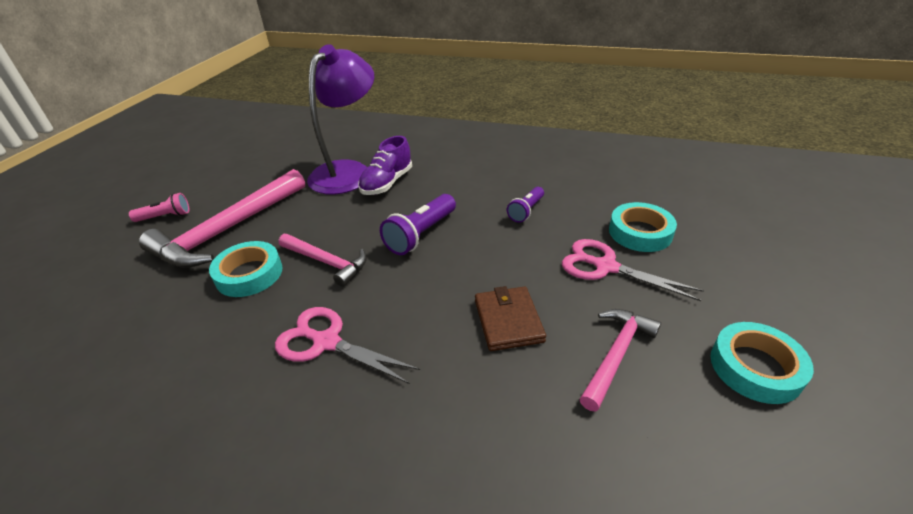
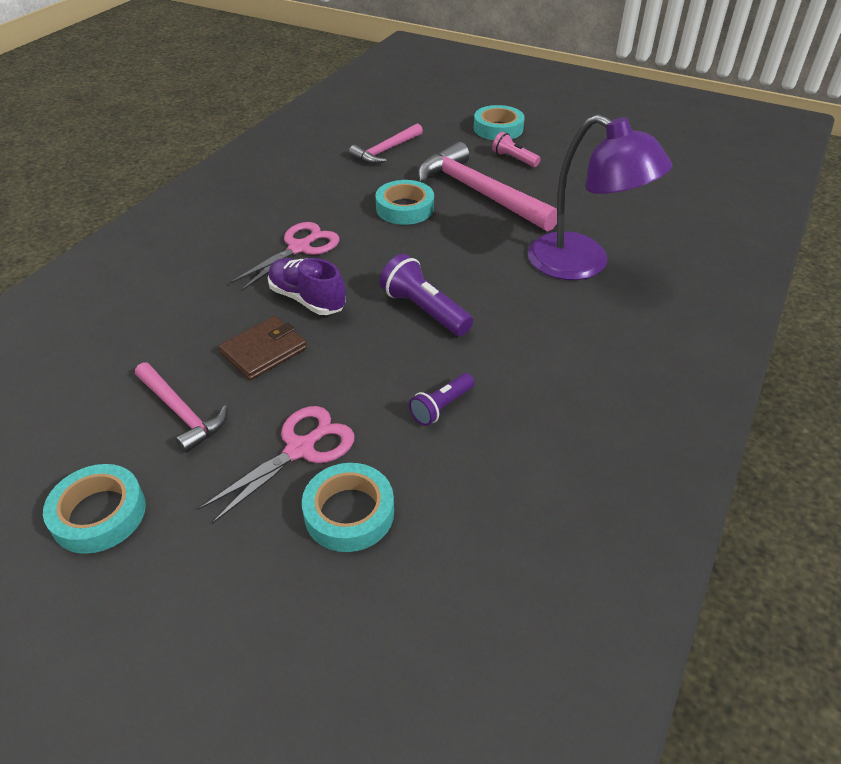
camera: 100 degrees right, 5 degrees up
pink flashlight [129,193,189,222] -> pink flashlight turned 135 degrees clockwise [492,132,541,167]
pink hammer [279,234,367,287] -> pink hammer moved to [349,123,423,164]
purple shoe [358,136,412,195] -> purple shoe moved to [268,258,346,315]
brown wallet [475,286,546,351] -> brown wallet turned 45 degrees counterclockwise [219,316,307,380]
purple flashlight [507,187,544,223] -> purple flashlight turned 90 degrees counterclockwise [409,373,475,426]
none -> turquoise tape [474,105,525,140]

